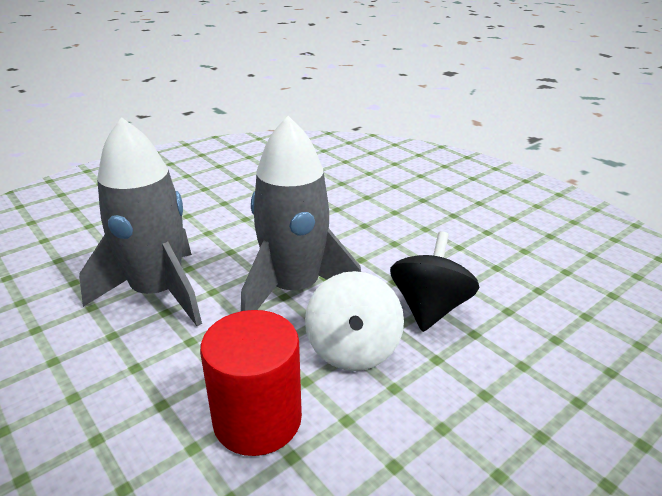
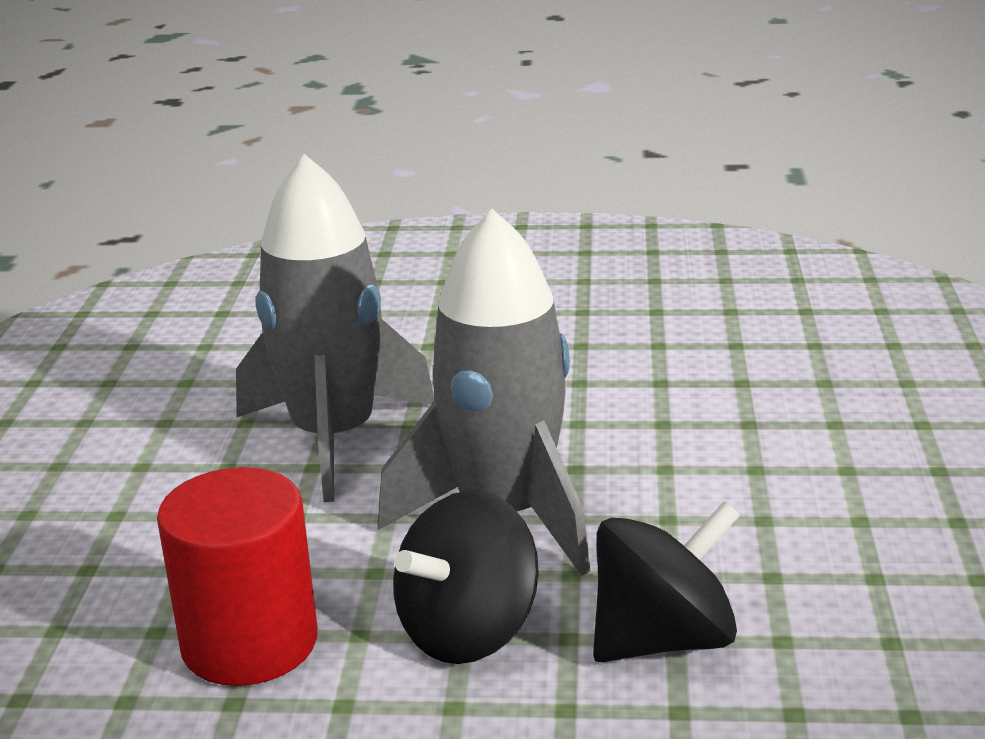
camera: 45 degrees right, 5 degrees down
white spinning top [305,271,404,371] -> black spinning top [393,490,539,664]

